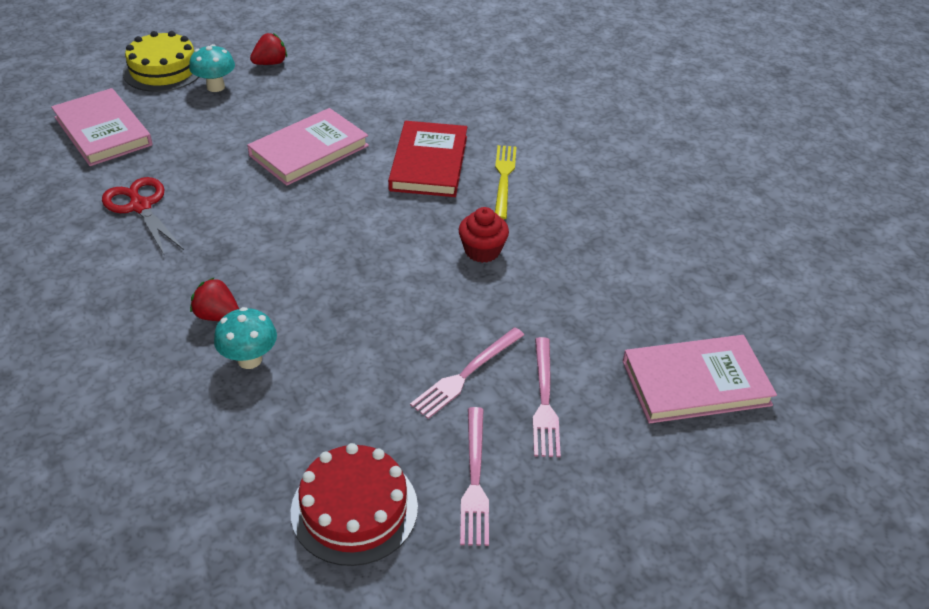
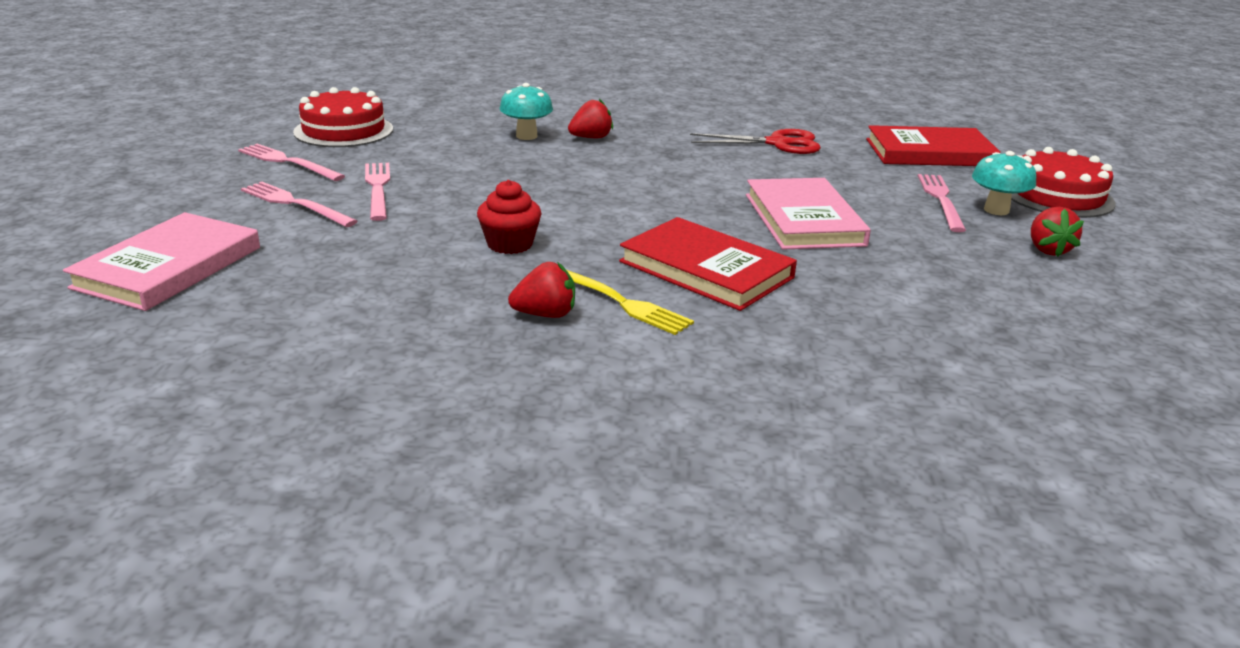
camera: 125 degrees right, 15 degrees down
pink book [51,88,153,166] -> red book [866,125,1001,166]
yellow cake [123,31,199,92] -> red cake [1011,147,1116,218]
none -> red strawberry [508,262,575,318]
none -> pink fork [918,174,966,232]

